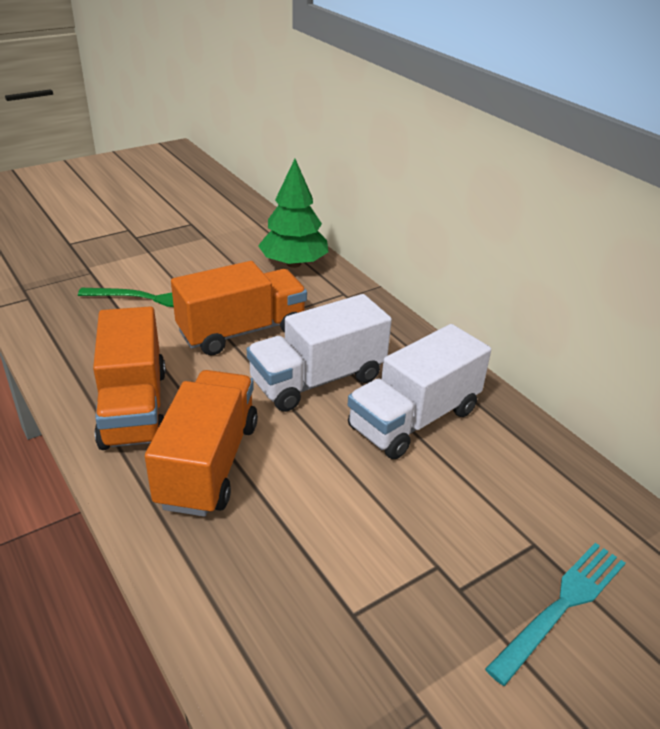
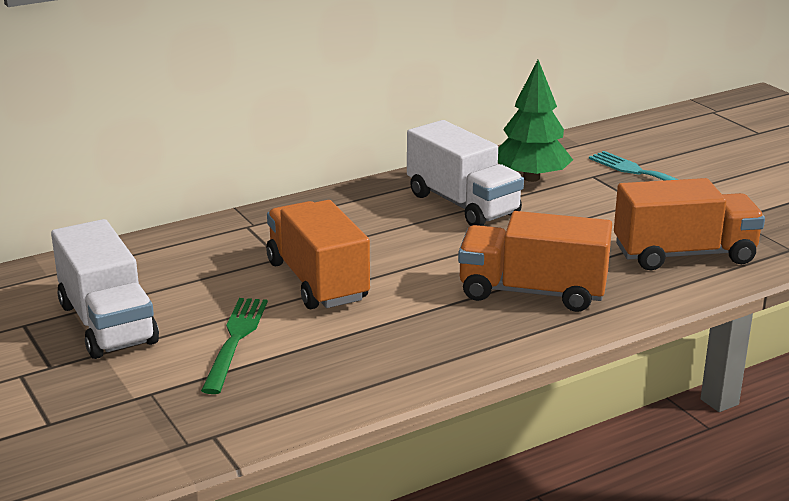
camera: 85 degrees left, 10 degrees down
orange truck [93,306,166,450] -> orange truck moved to [614,178,765,270]
white truck [247,294,392,412] -> white truck moved to [51,219,159,359]
green tree [258,159,328,268] -> green tree moved to [498,60,573,182]

